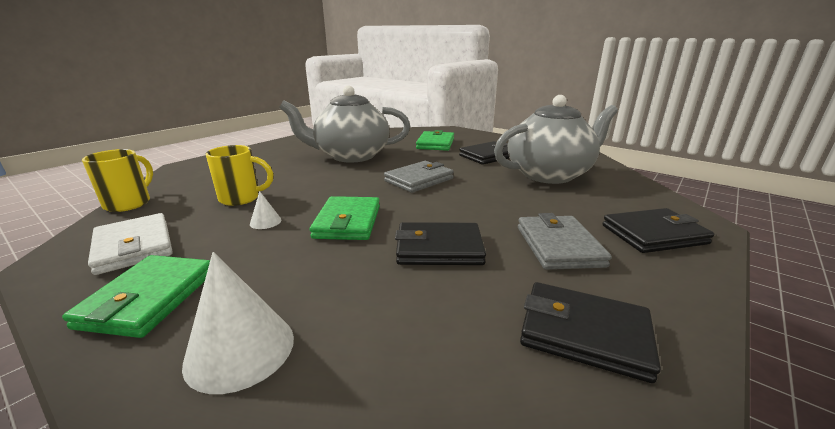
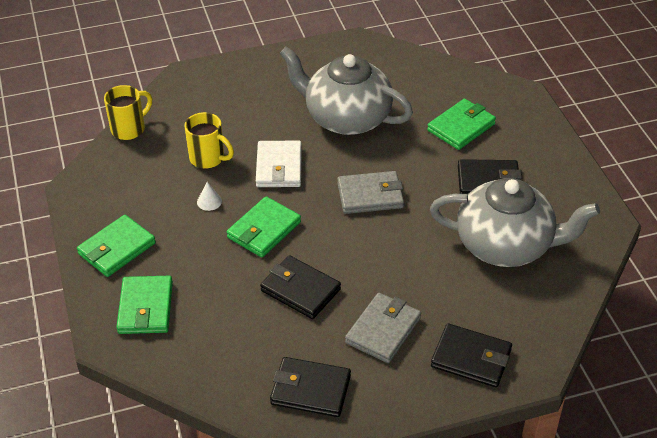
camera: 35 degrees right, 20 degrees up
white wallet [88,213,173,275] -> white wallet moved to [256,141,302,187]
white cone [182,252,294,394] -> green wallet [116,276,173,334]
black wallet [520,282,661,383] -> black wallet turned 45 degrees counterclockwise [270,357,351,417]

